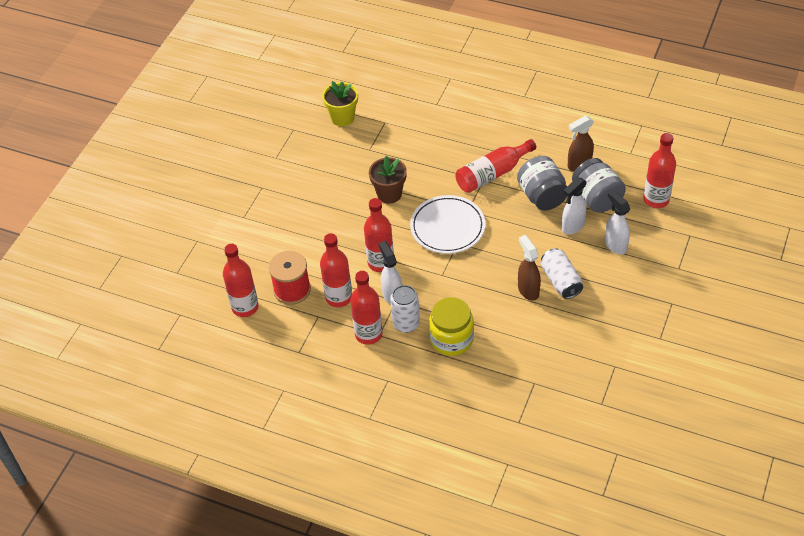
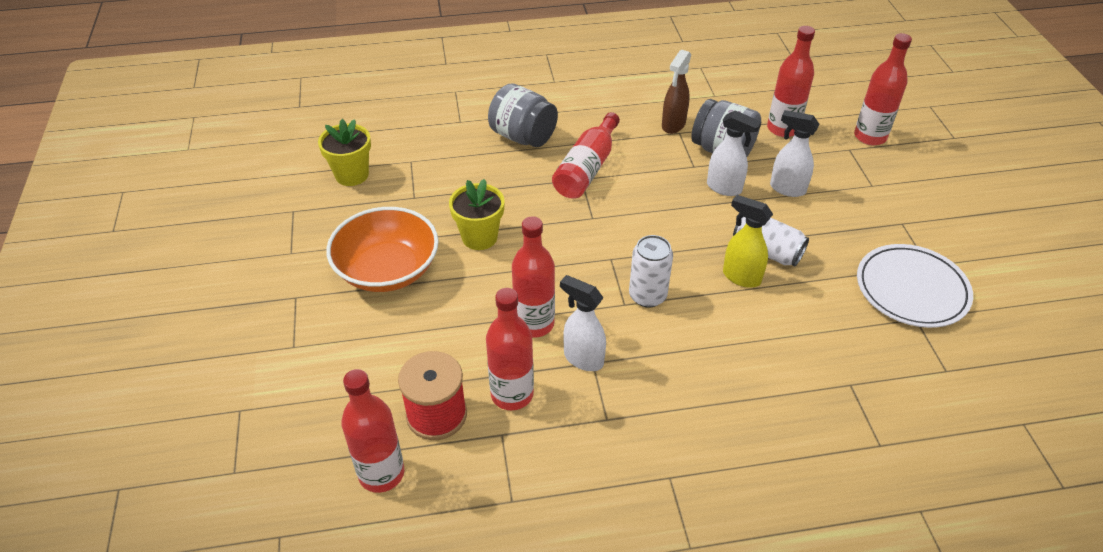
camera: 35 degrees left, 5 degrees down
red bottle [350,271,383,345] -> red bottle moved to [854,33,912,145]
brown flower pot [369,156,407,204] -> yellow flower pot [449,179,505,250]
white can [390,285,420,333] -> white can moved to [629,235,673,308]
white plate [410,195,485,254] -> white plate moved to [857,244,973,328]
yellow jar [429,297,474,356] -> none
grey jar [517,156,567,210] -> grey jar moved to [488,83,558,147]
brown spray bottle [518,235,541,301] -> yellow spray bottle [723,195,773,288]
white spray bottle [562,177,587,234] -> white spray bottle turned 75 degrees counterclockwise [707,110,761,196]
none -> orange bowl [326,207,439,292]

